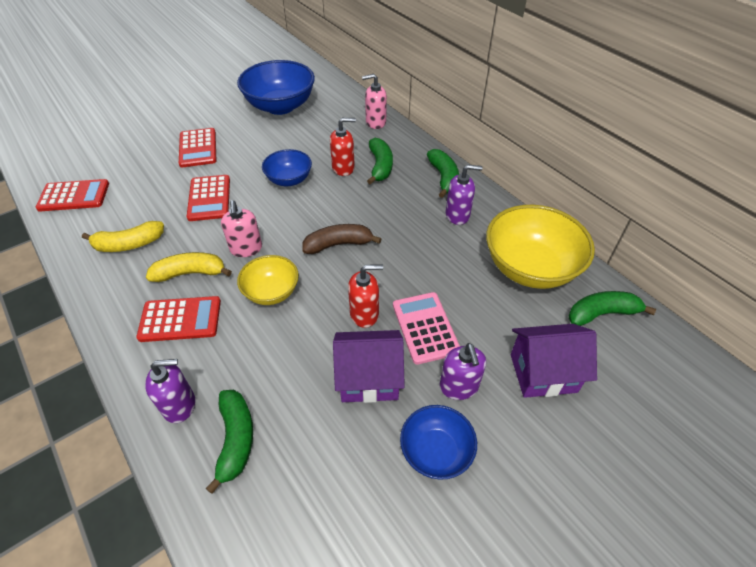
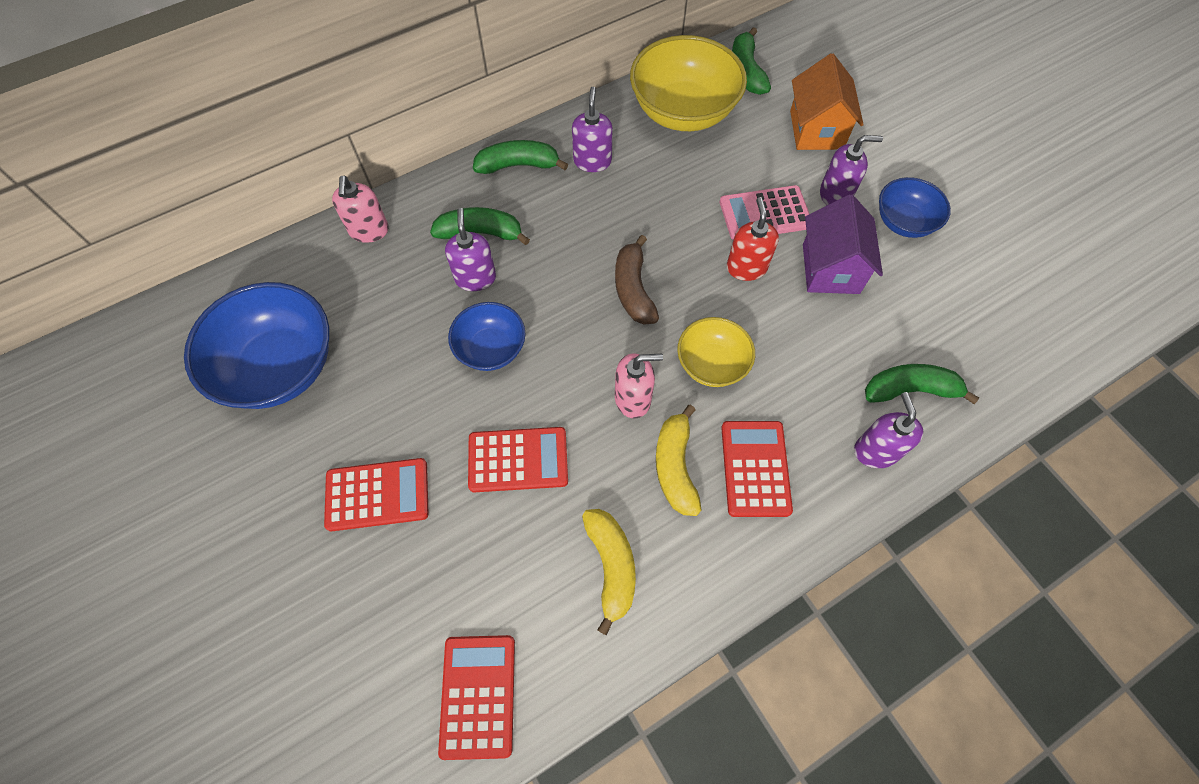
camera: 85 degrees left, 15 degrees up
red soap dispenser [330,118,356,176] -> purple soap dispenser [445,208,496,291]
purple house [511,324,597,398] -> orange house [790,53,864,150]

